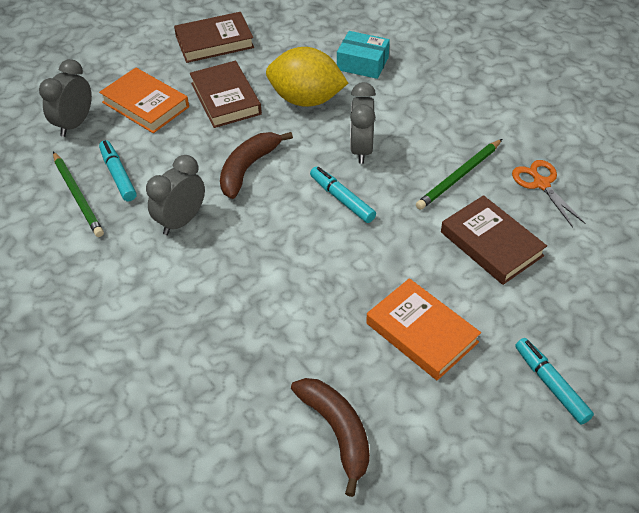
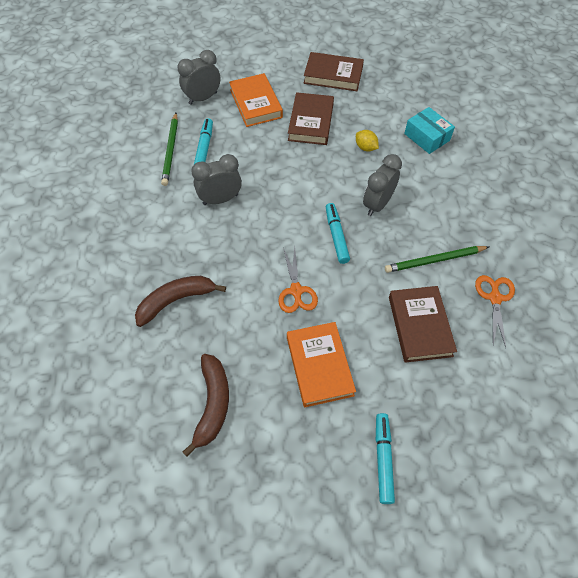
camera: 30 degrees right, 10 degrees up
brown banana [220,132,293,199] -> brown banana moved to [135,276,226,327]
yellow lemon [266,47,348,107] -> yellow lemon [356,130,379,152], size x0.43
none -> orange scissors [278,247,318,313]

